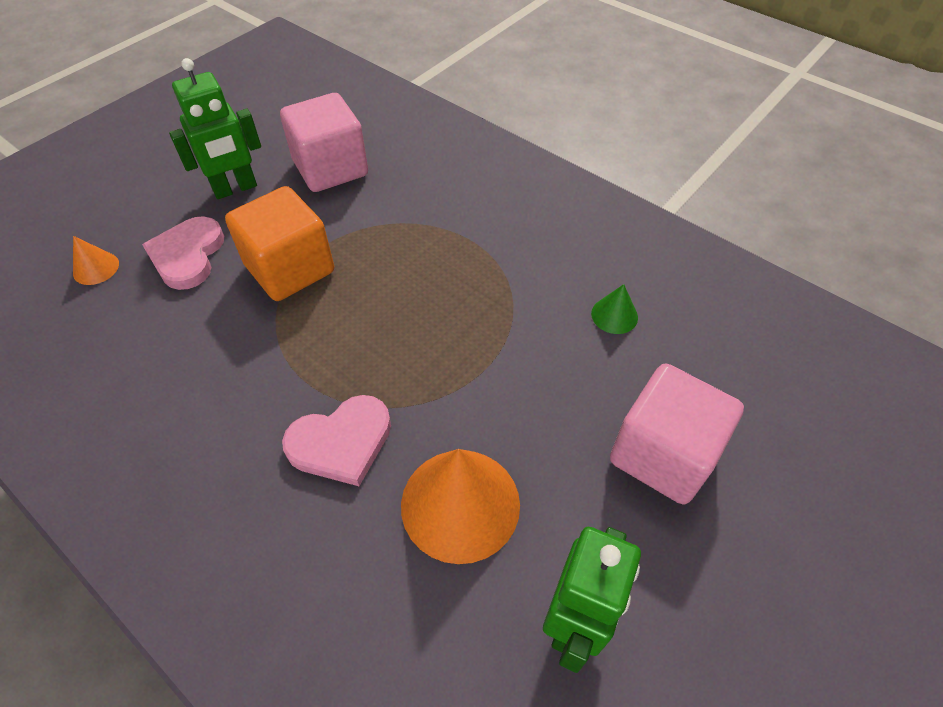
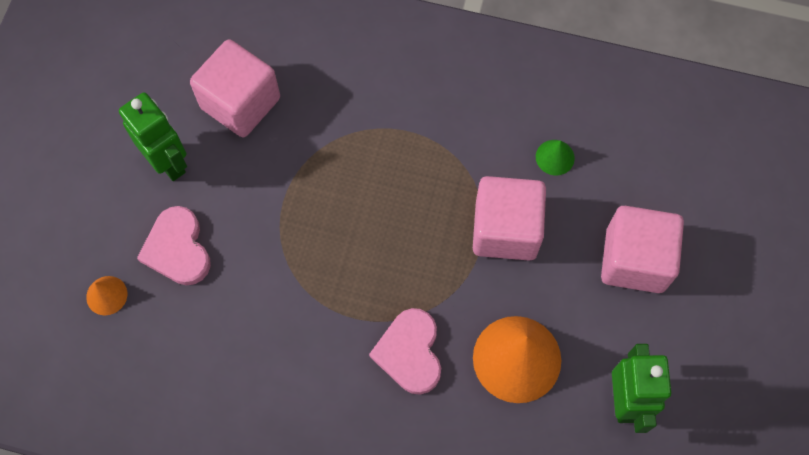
camera: 25 degrees left, 15 degrees up
green robot [169,58,261,199] -> green robot turned 75 degrees counterclockwise [119,92,187,181]
orange cube [225,186,334,301] -> none
pink heart [282,395,391,486] -> pink heart turned 135 degrees clockwise [369,308,441,395]
none -> pink cube [473,176,546,261]

